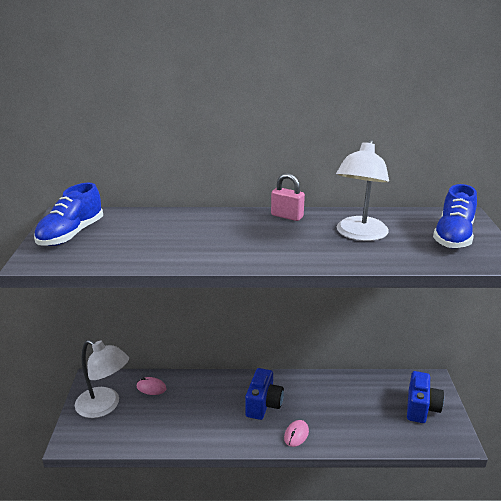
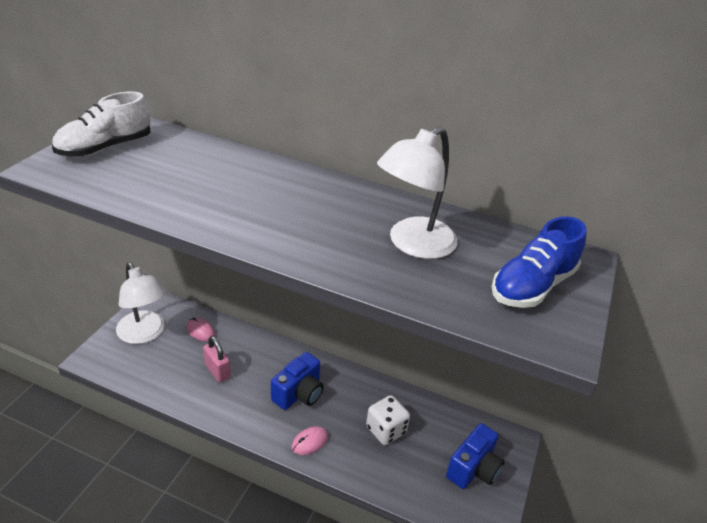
camera: 20 degrees right, 10 degrees up
blue shoe [34,183,103,246] -> white shoe [52,92,151,157]
pink padlock [271,173,305,221] -> pink padlock moved to [203,336,231,383]
none -> white dice [366,395,410,445]

